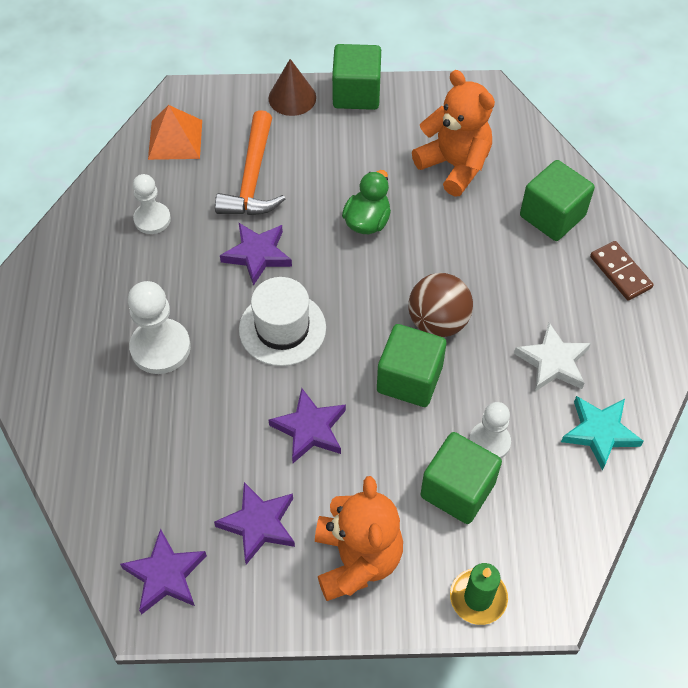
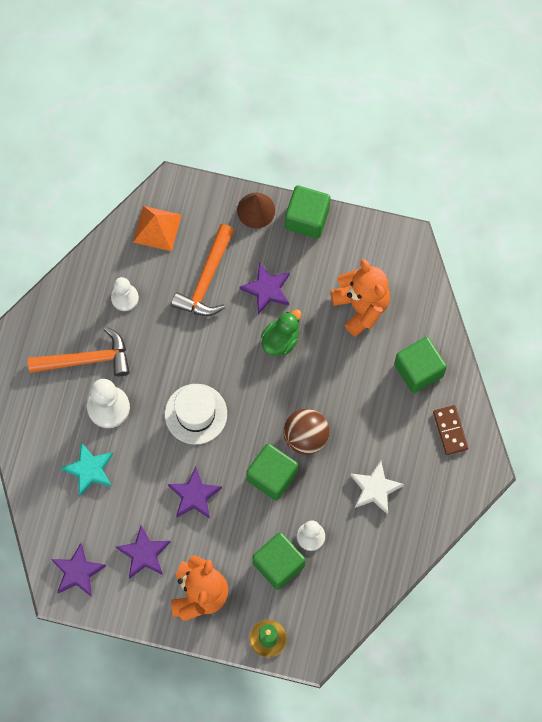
camera: 15 degrees right, 15 degrees up
purple star [220,223,292,286] -> purple star moved to [239,262,290,314]
turquoise star [561,396,644,471] -> turquoise star moved to [61,442,113,496]
none -> orange hammer [28,327,130,376]

